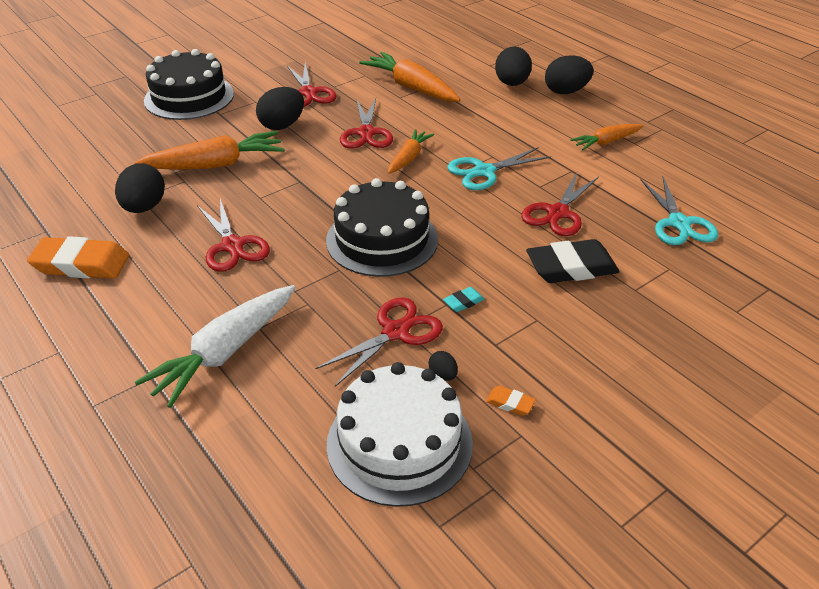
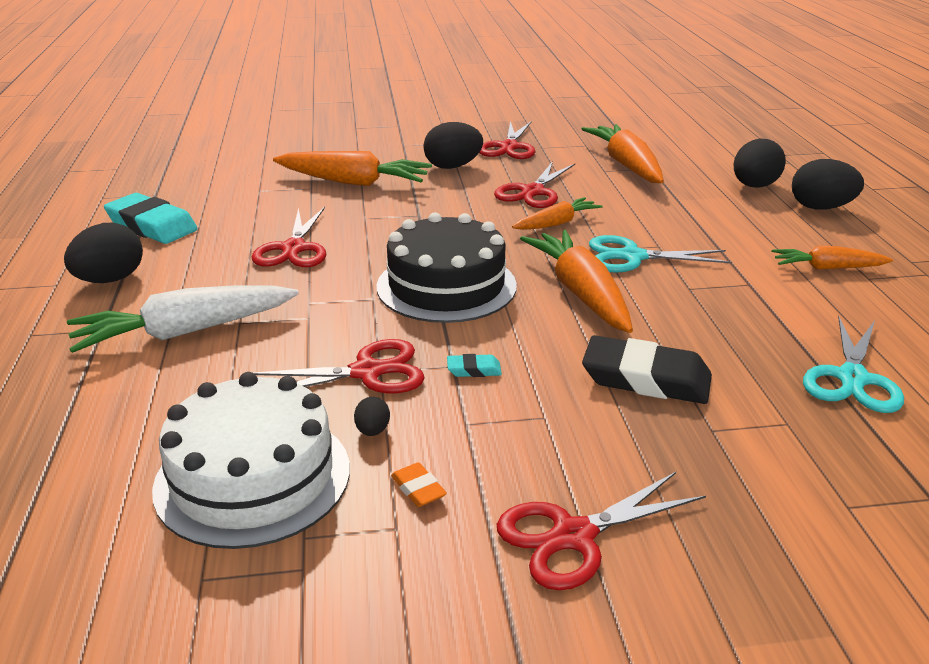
camera: 30 degrees right, 10 degrees down
orange eraser [27,236,129,279] -> turquoise eraser [104,193,198,244]
black egg [115,163,165,213] -> black egg moved to [64,223,143,283]
black cake [144,49,234,120] -> none
red scissors [521,172,599,236] -> red scissors moved to [497,472,706,590]
none -> orange carrot [520,230,633,333]

